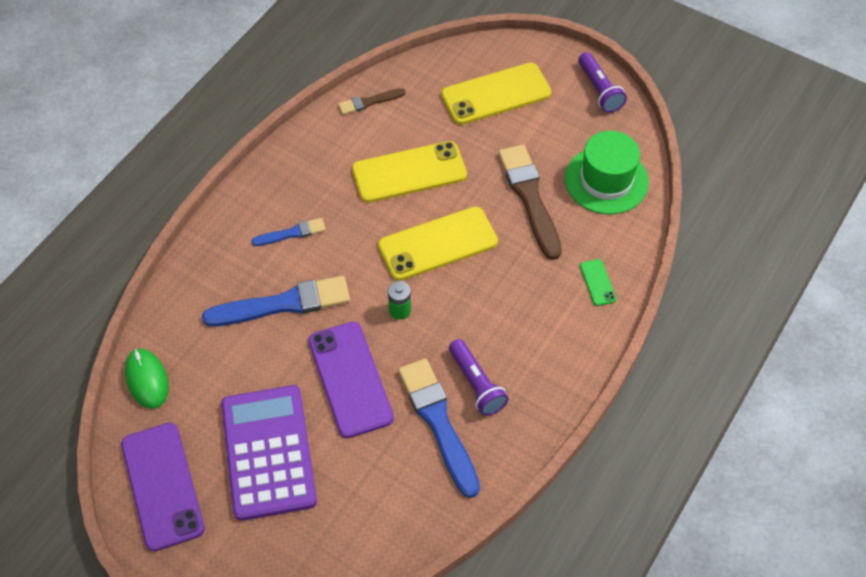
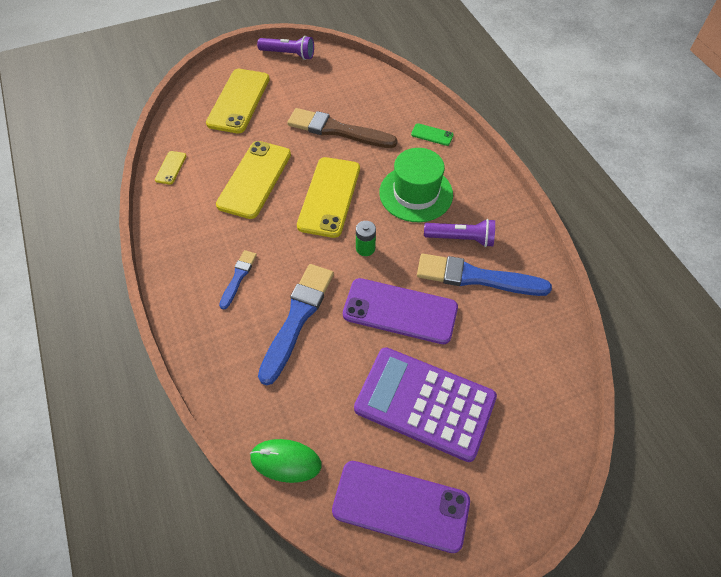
camera: 55 degrees left, 0 degrees up
brown brush [338,88,406,115] -> yellow phone [155,151,186,184]
green hat [565,131,649,214] -> green hat moved to [379,148,453,222]

